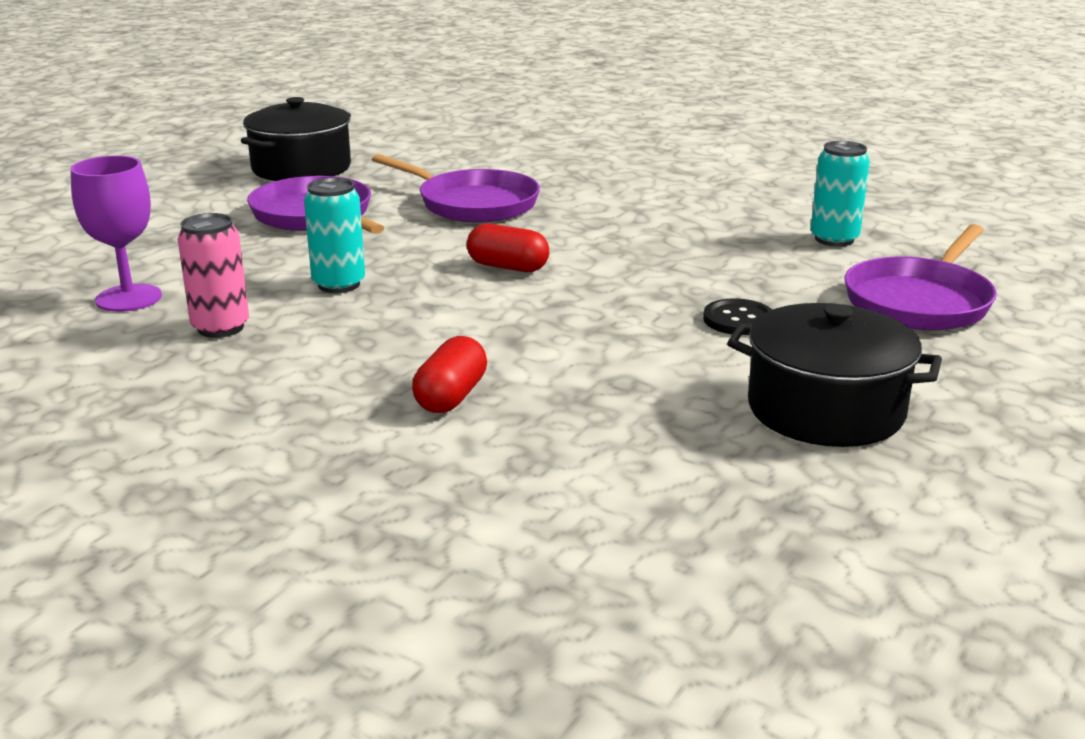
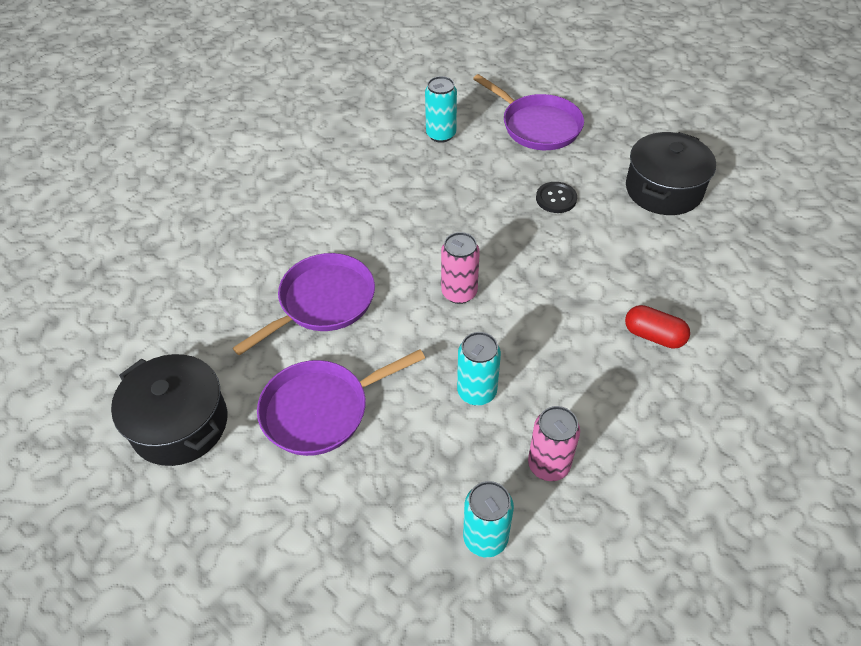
camera: 80 degrees left, 25 degrees up
purple goblet [70,156,162,312] -> turquoise can [463,481,514,557]
red capsule [467,224,549,272] -> pink can [441,232,480,304]

